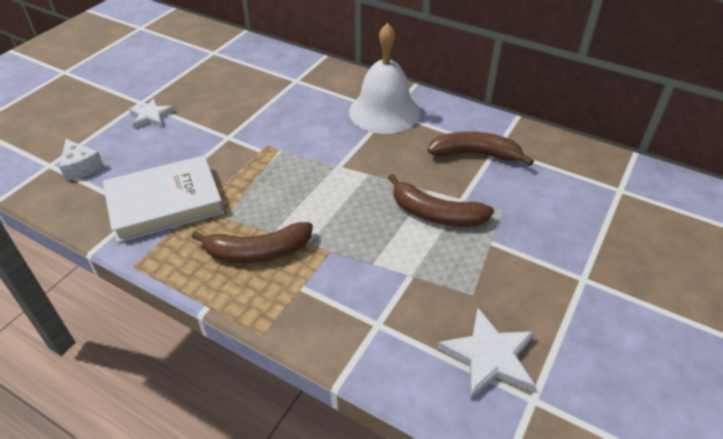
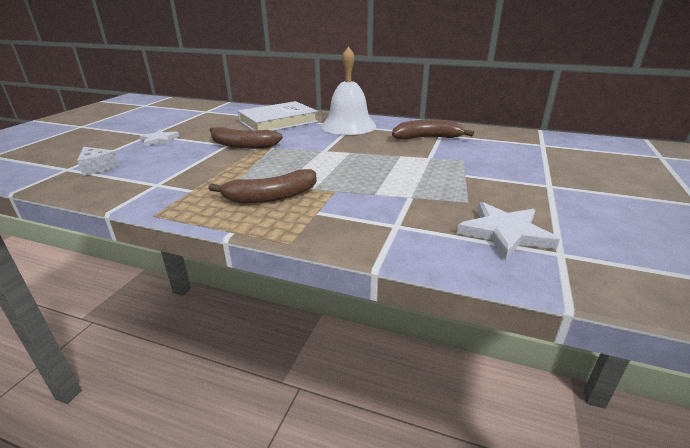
camera: 10 degrees left, 15 degrees down
white book [103,155,224,243] -> white book moved to [238,101,318,131]
brown banana [388,174,494,227] -> brown banana moved to [209,127,283,149]

